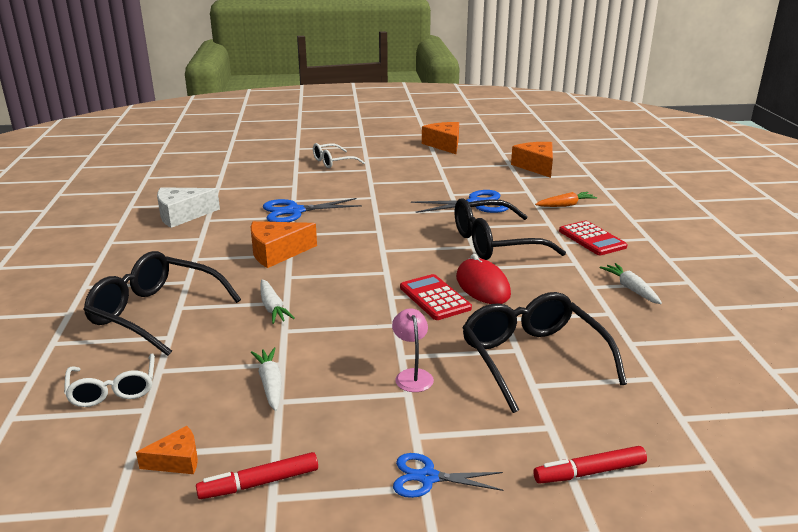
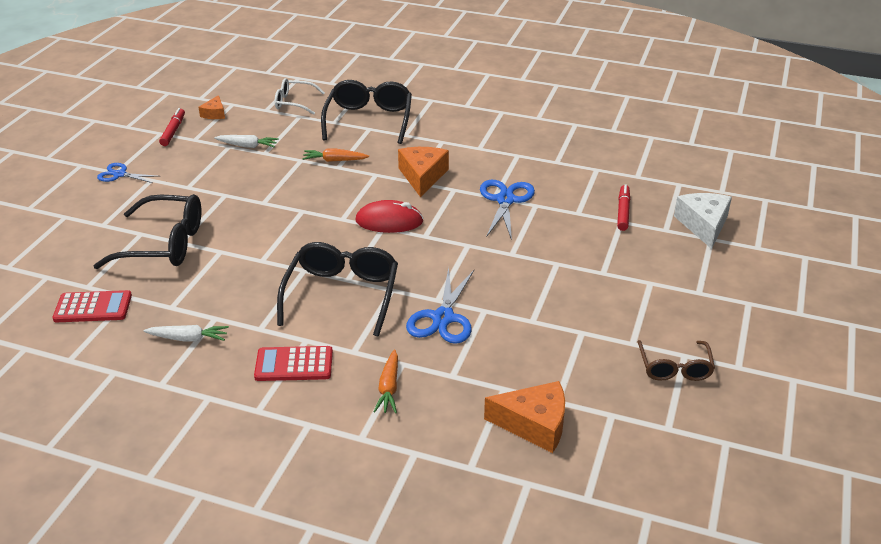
camera: 115 degrees right, 10 degrees up
black glasses [83,251,241,356] -> black glasses turned 45 degrees counterclockwise [321,80,412,144]
white cheese [157,187,220,228] -> white cheese moved to [674,193,732,249]
white carrot [260,279,295,324] -> orange carrot [302,148,369,162]
white glasses [313,143,365,168] -> none
pink lamp [392,308,434,392] -> none
blue scissors [393,453,504,498] -> blue scissors turned 105 degrees counterclockwise [97,163,161,183]
red calculator [400,274,472,320] -> red calculator moved to [52,290,132,322]
orange cheese [422,122,459,154] -> brown glasses [638,340,715,381]
red mouse [456,254,511,304] -> red mouse moved to [355,200,424,233]
red marker [533,446,647,484] -> red marker moved to [617,184,630,231]

